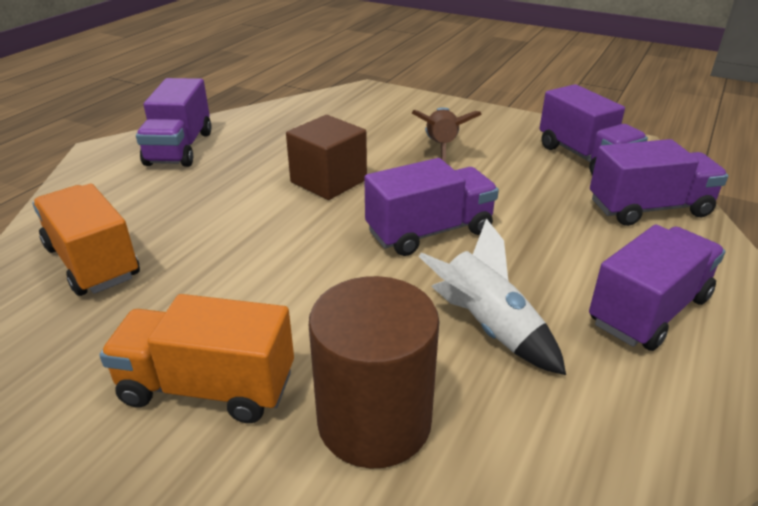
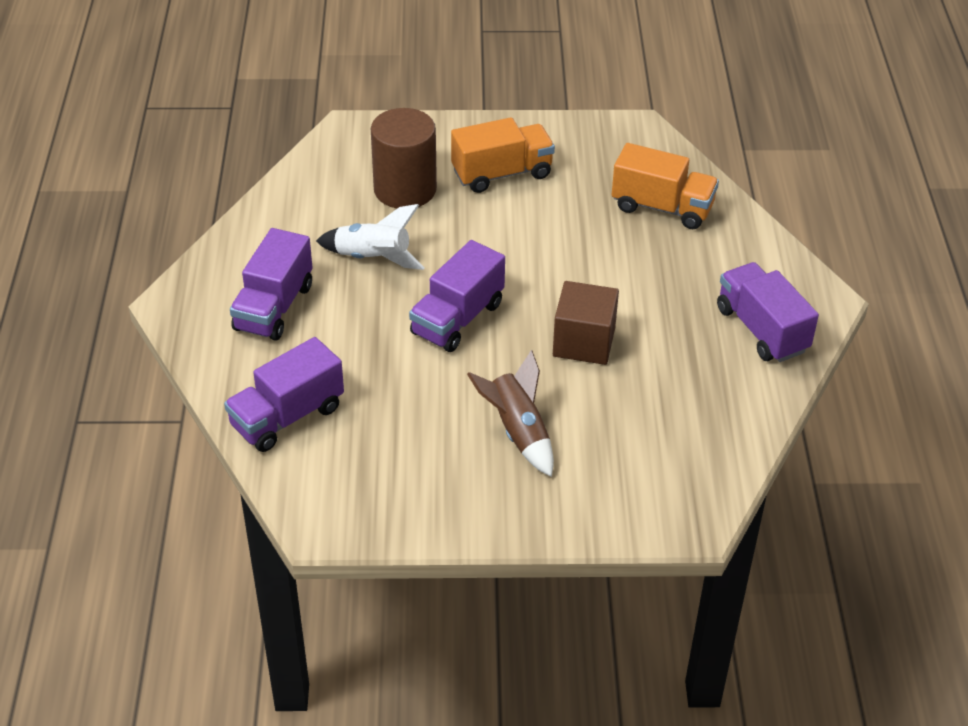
camera: 150 degrees right, 10 degrees up
purple truck [540,84,648,175] -> none

